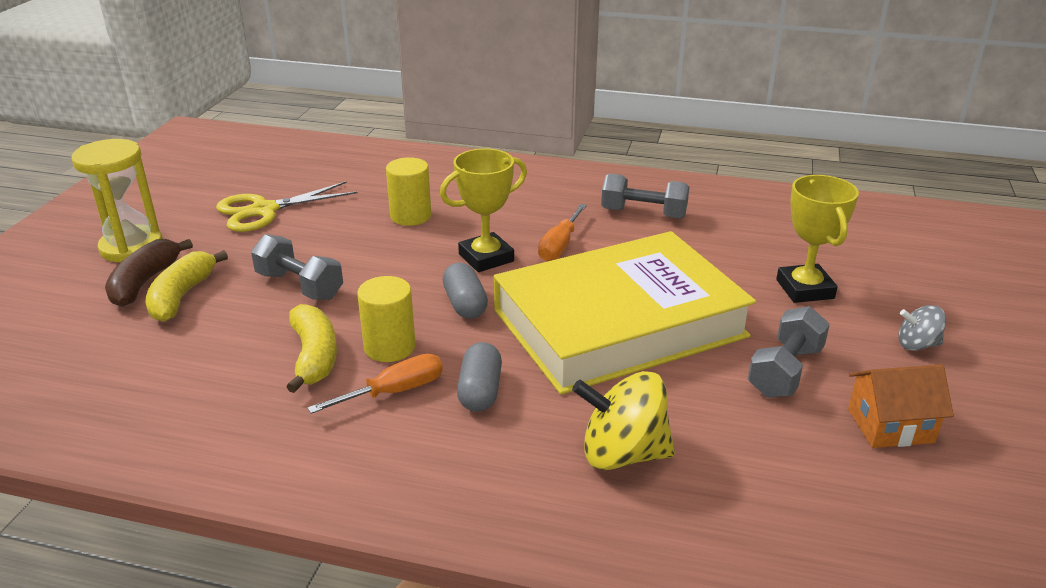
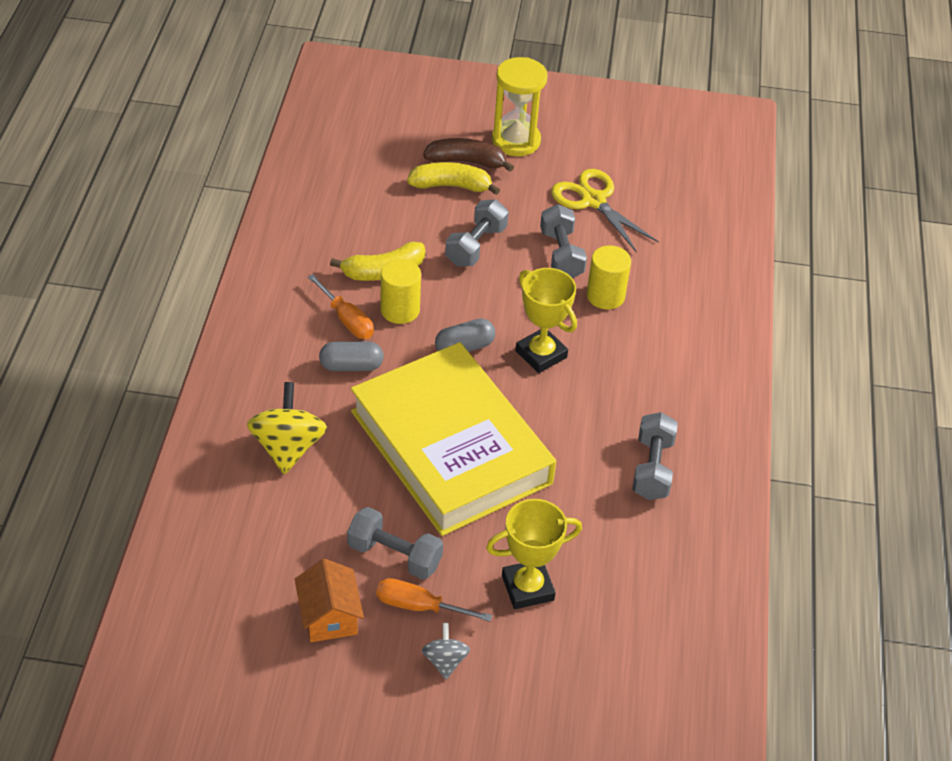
camera: 80 degrees right, 15 degrees up
orange screwdriver [538,204,587,261] -> orange screwdriver moved to [376,578,492,622]
none -> grey dumbbell [540,204,587,278]

